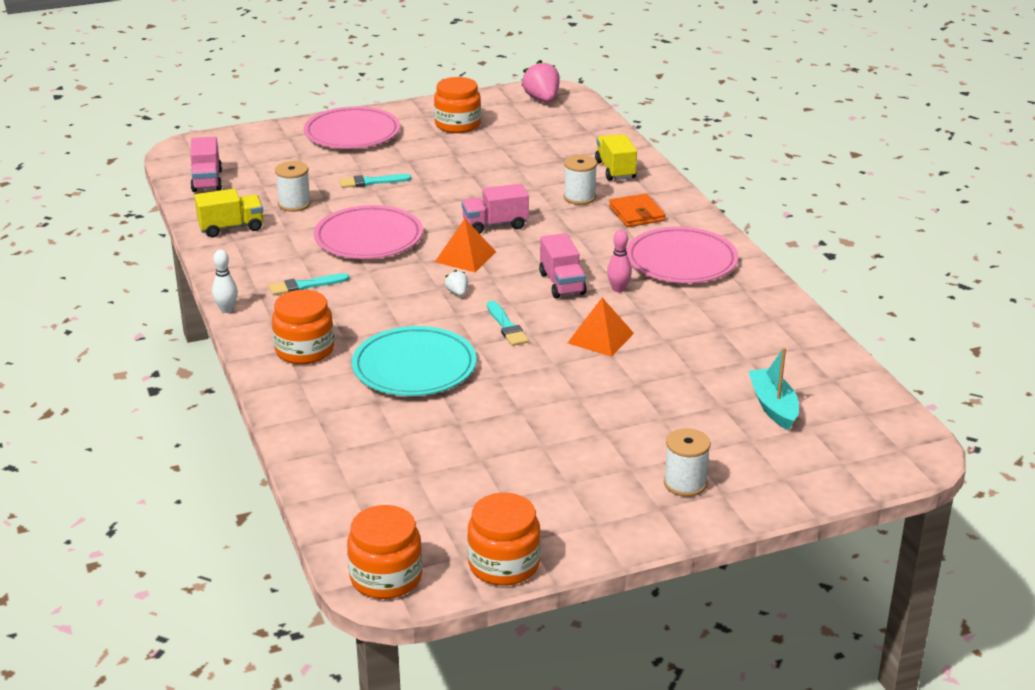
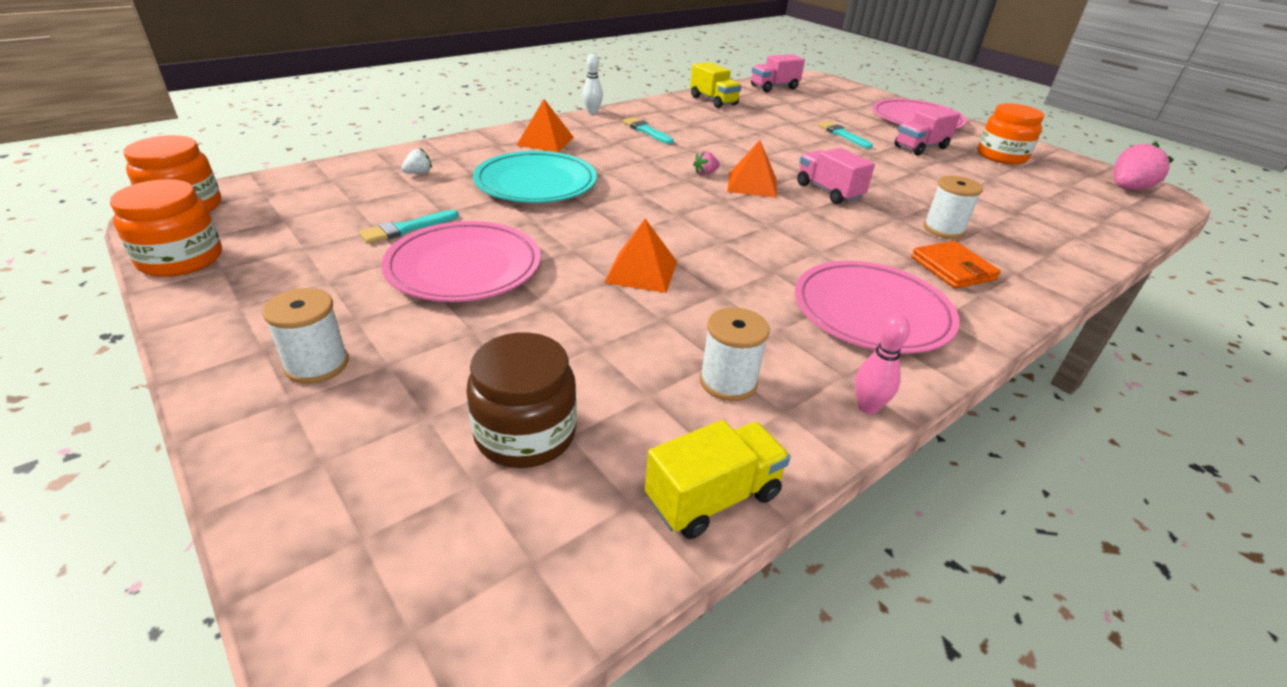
camera: 70 degrees right, 5 degrees up
orange jar [272,290,334,364] -> orange pyramid [516,99,574,152]
white spool [275,161,311,212] -> white spool moved to [700,307,770,401]
pink plate [314,205,423,259] -> pink plate moved to [381,221,541,302]
white strawberry [445,270,468,296] -> white strawberry moved to [401,148,432,174]
turquoise brush [487,301,529,346] -> turquoise brush moved to [359,210,459,243]
pink truck [539,233,587,298] -> pink truck moved to [895,106,961,155]
yellow truck [595,134,637,181] -> yellow truck moved to [645,420,791,539]
pink bowling pin [607,230,632,292] -> pink bowling pin moved to [855,315,910,414]
orange wallet [609,193,665,227] -> orange wallet turned 75 degrees counterclockwise [911,241,1001,289]
turquoise boat [748,347,799,430] -> brown jar [466,332,577,468]
none -> pink strawberry [693,151,720,175]

